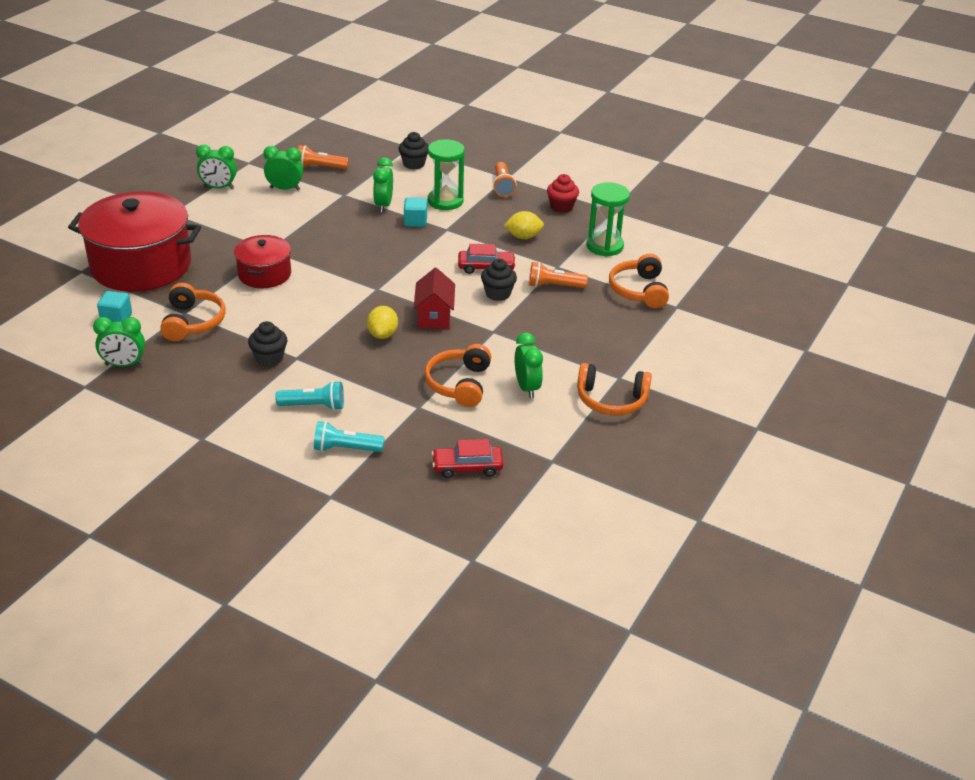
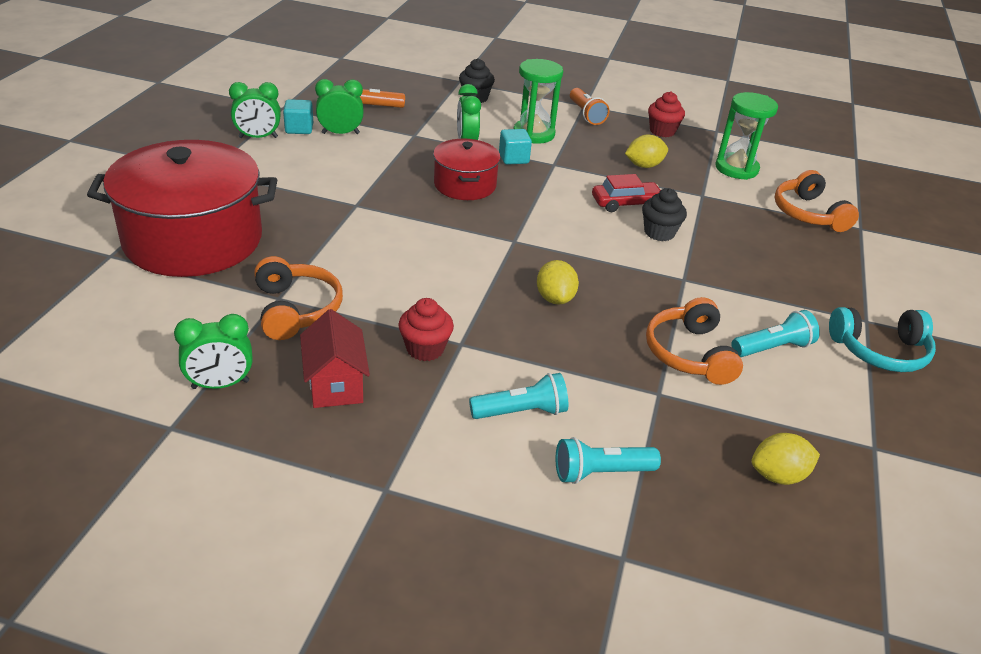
camera: 15 degrees left, 0 degrees up
turquoise cube [97,291,132,322] -> turquoise cube moved to [283,99,313,134]
red pot [234,235,291,288] -> red pot moved to [433,139,500,200]
black cupcake [248,321,287,367] -> red cupcake [398,298,454,361]
red house [414,268,455,329] -> red house moved to [300,309,370,408]
red car [432,439,504,478] -> yellow lemon [751,433,820,485]
green clock [515,333,543,398] -> turquoise flashlight [731,310,820,357]
orange flashlight [529,262,588,288] -> none
orange headphones [577,363,652,416] -> turquoise headphones [829,307,936,372]

